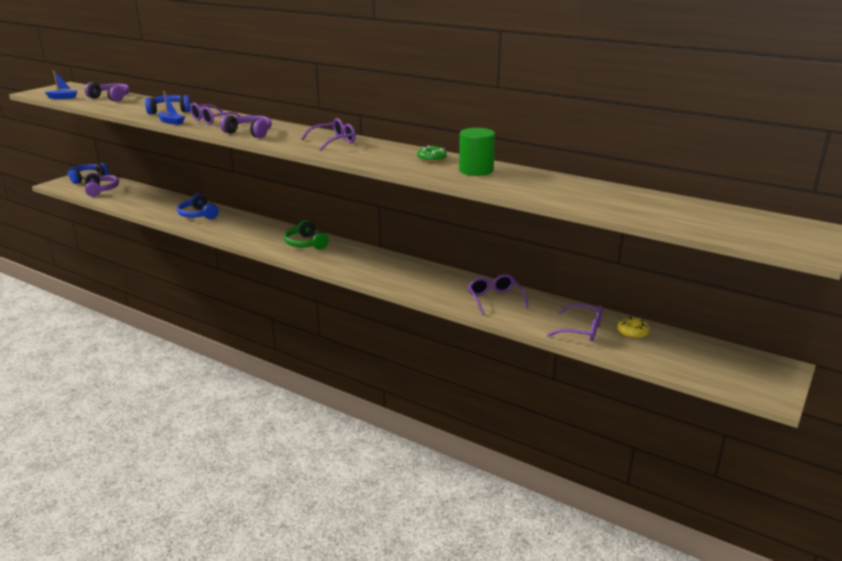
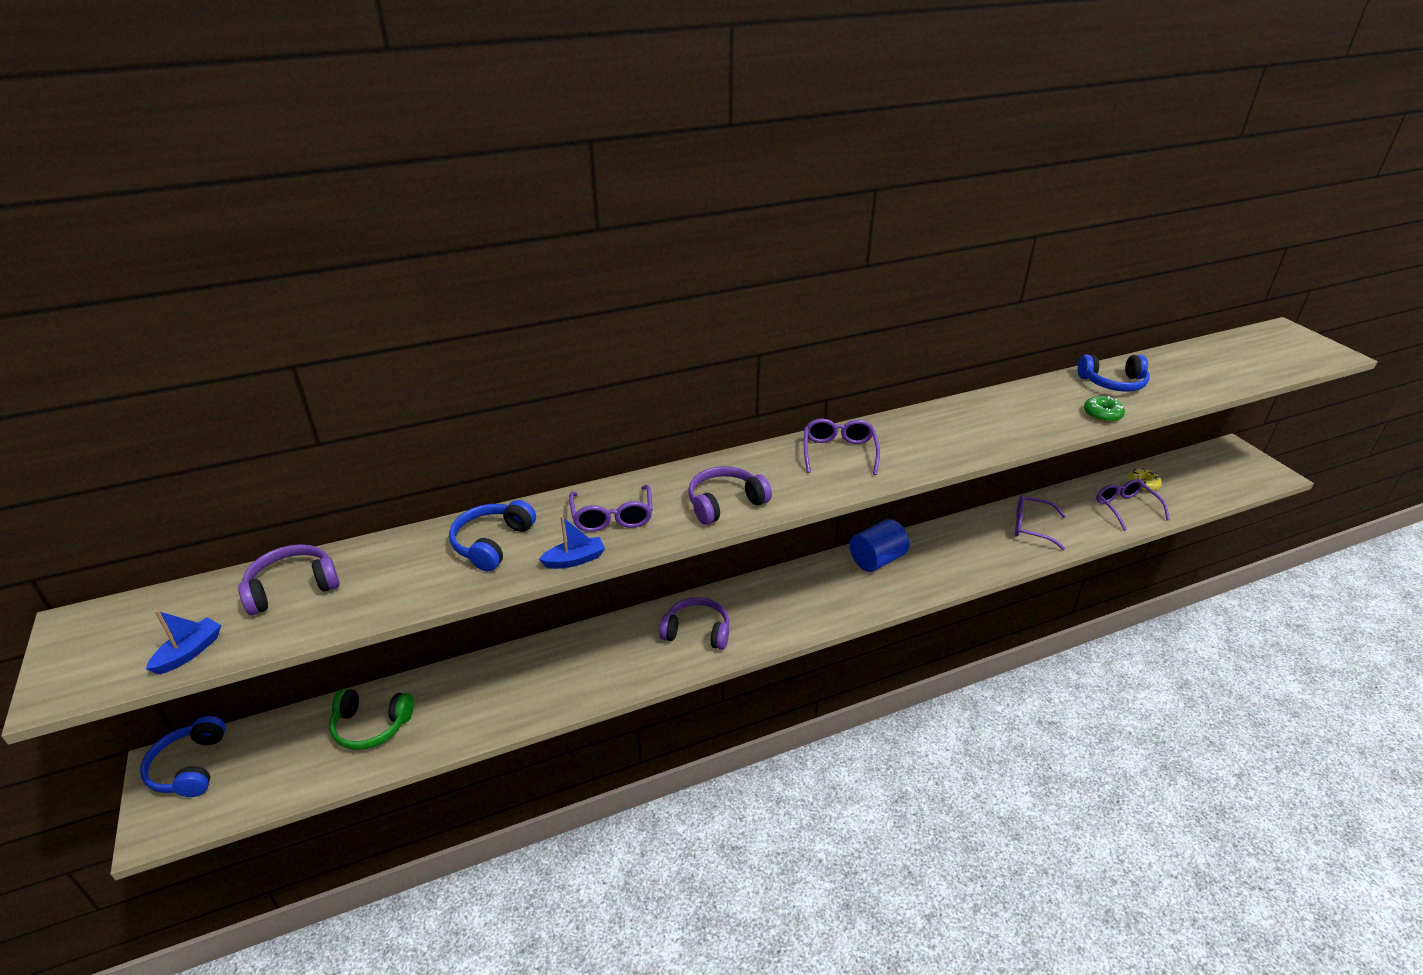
camera: 55 degrees left, 10 degrees up
purple headphones [84,172,119,196] -> purple headphones moved to [659,597,729,650]
blue headphones [177,194,219,219] -> blue headphones moved to [1078,355,1150,392]
green headphones [284,220,329,249] -> green headphones moved to [329,689,414,750]
green donut [417,146,447,162] -> green donut moved to [1084,396,1125,422]
green cylinder [459,128,495,176] -> none
purple glasses [547,304,603,342] -> purple glasses turned 75 degrees counterclockwise [1096,479,1170,531]
none -> blue cylinder [850,519,909,572]

